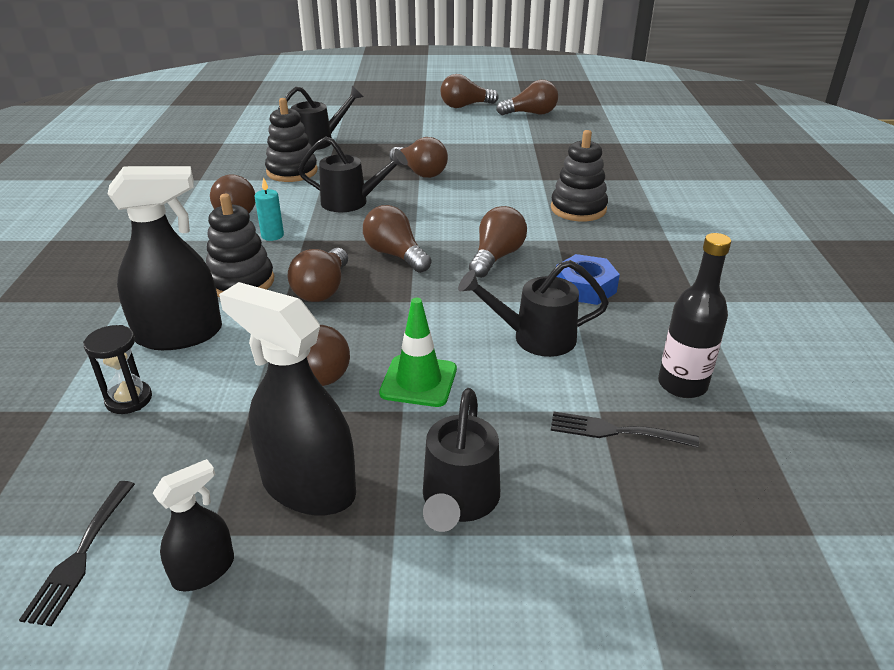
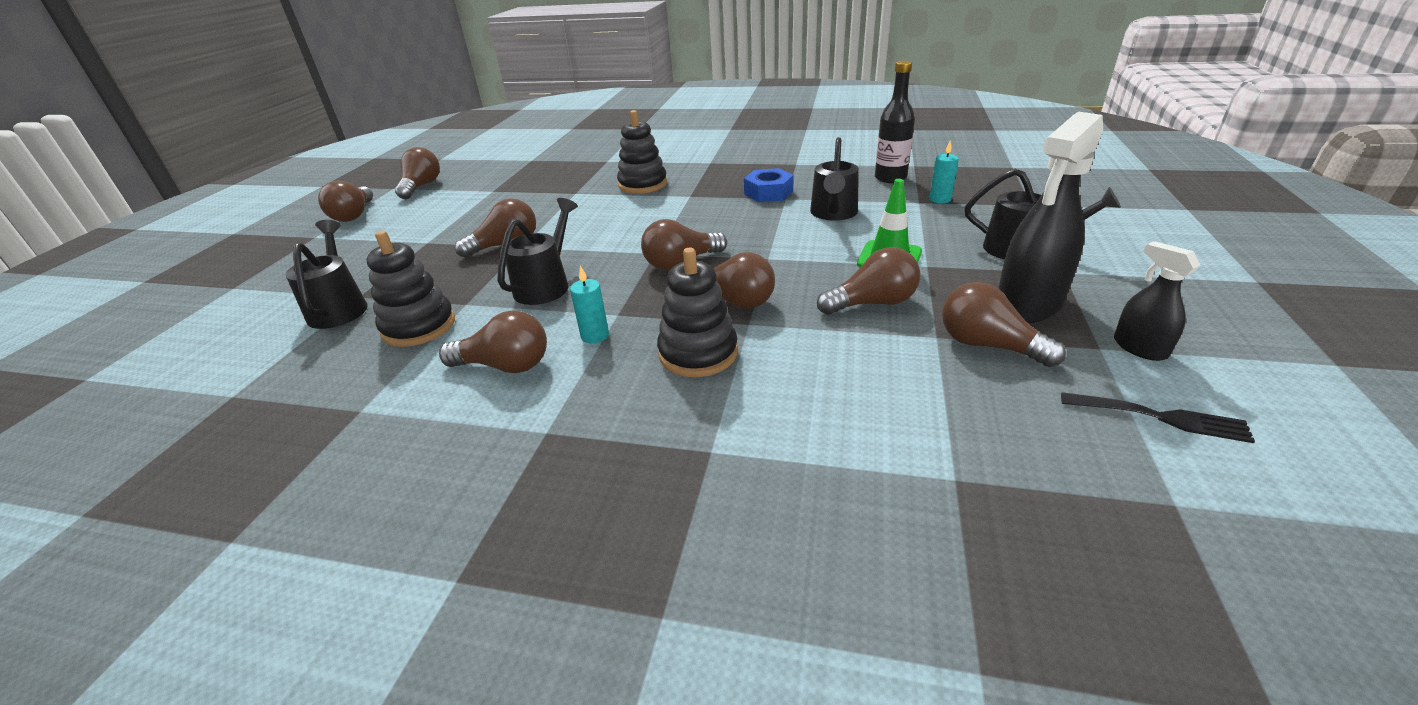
camera: 75 degrees left, 0 degrees up
black hourglass [83,325,152,414] -> none
black spray bottle [108,166,222,350] -> none
brown light bulb [469,206,527,278] -> brown light bulb moved to [942,282,1066,367]
black fork [551,412,699,448] -> turquoise candle [929,141,959,203]

